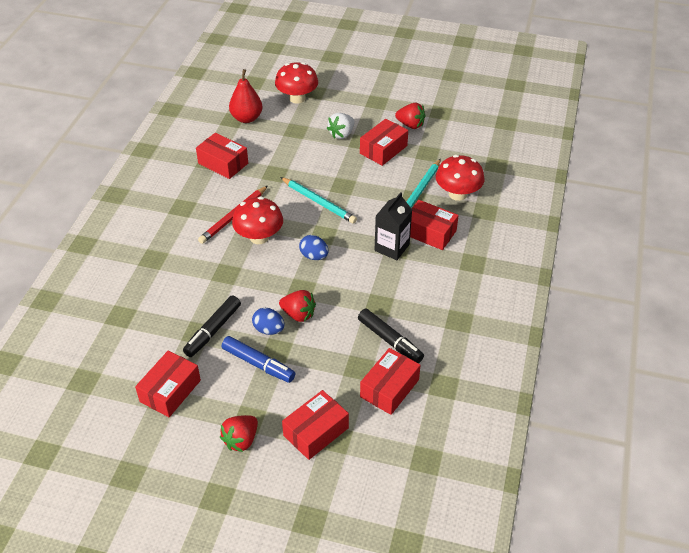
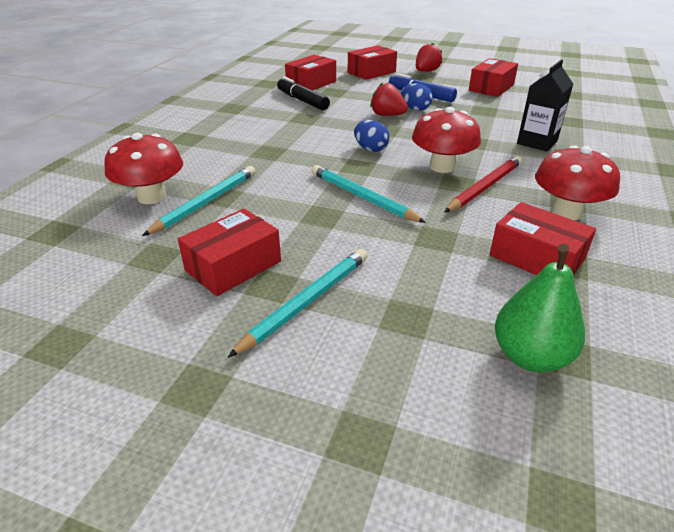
camera: 175 degrees left, 10 degrees down
black marker [183,296,241,357] -> none
red pear [229,69,263,123] -> green pear [495,244,585,372]
red mushroom [275,62,318,103] -> red mushroom moved to [535,145,620,220]
white strawberry [327,113,354,139] -> turquoise pencil [228,249,367,358]
black carton [375,192,412,260] -> black carton moved to [517,60,573,151]
red strawberry [395,103,425,129] -> none
red box [410,200,459,250] -> none

